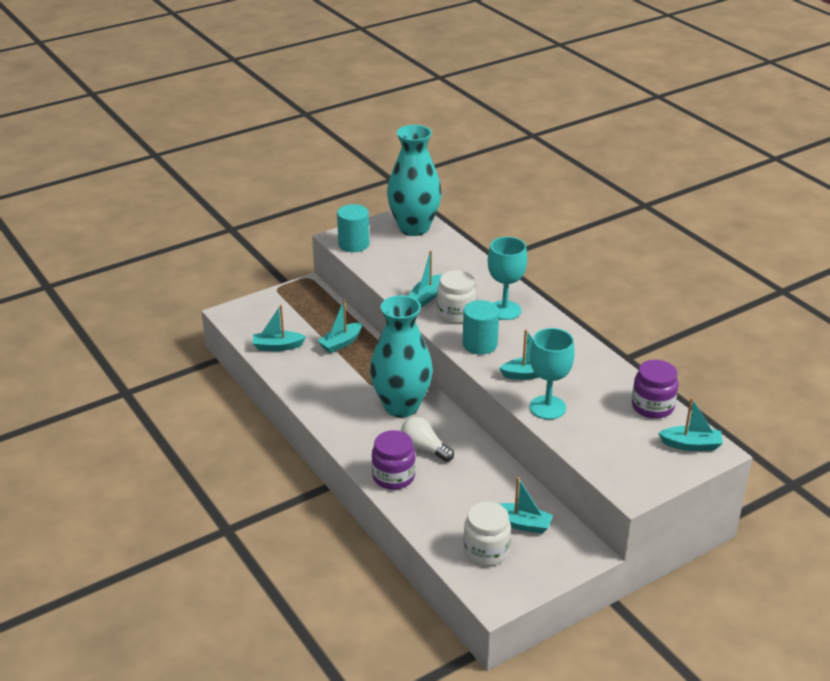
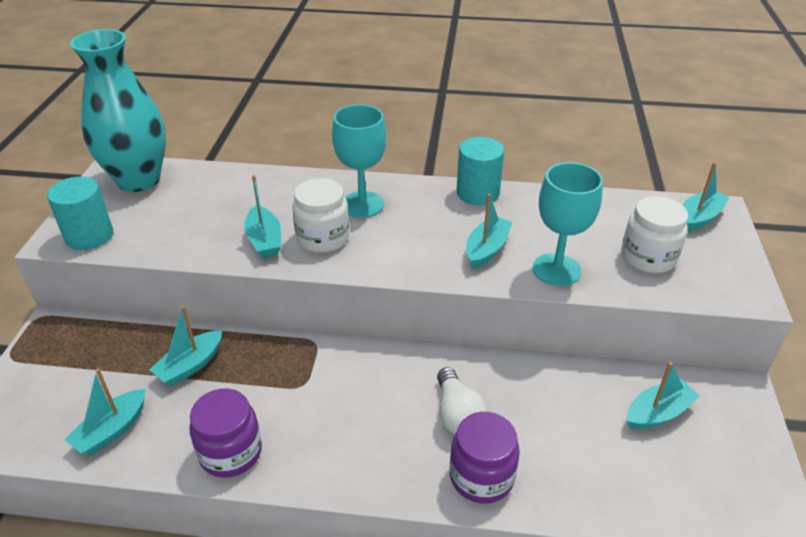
camera: 50 degrees left, 5 degrees up
turquoise boat [318,299,362,353] -> turquoise boat turned 45 degrees clockwise [149,306,222,386]
turquoise vase [370,295,433,418] -> none
white light bulb [401,417,454,462] -> white light bulb turned 90 degrees counterclockwise [437,367,487,434]
turquoise cylinder [463,300,499,355] -> turquoise cylinder moved to [456,137,504,205]
white jar [463,502,511,566] -> white jar moved to [621,196,688,273]
purple jar [632,360,678,419] -> purple jar moved to [189,388,262,478]

